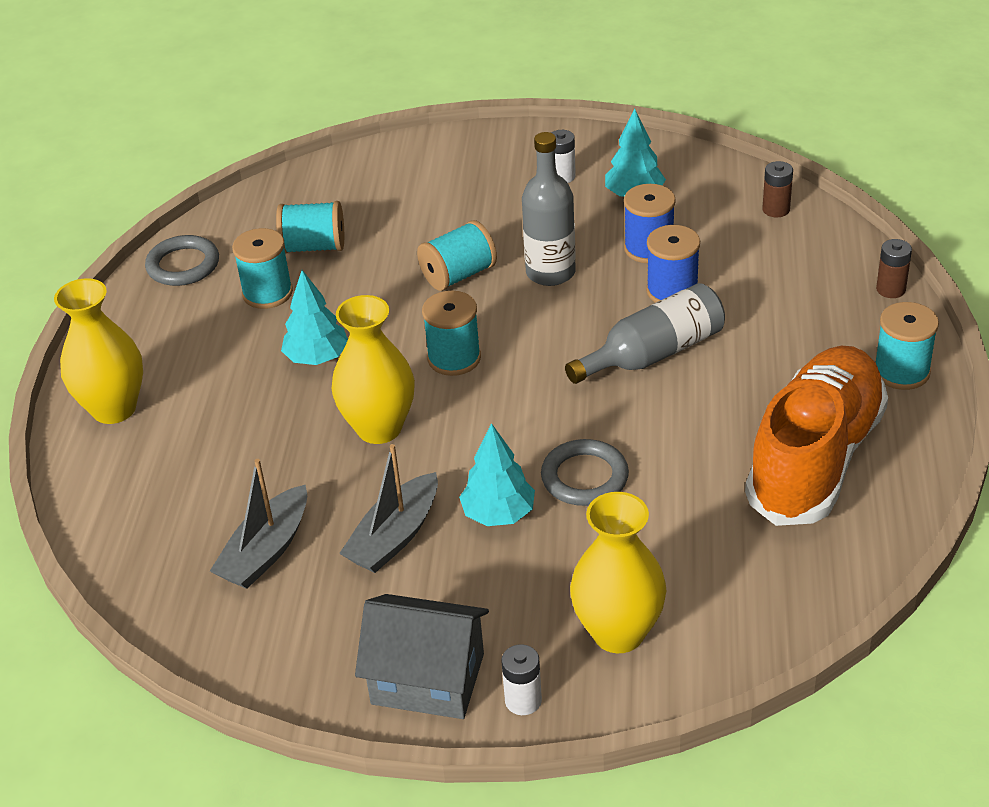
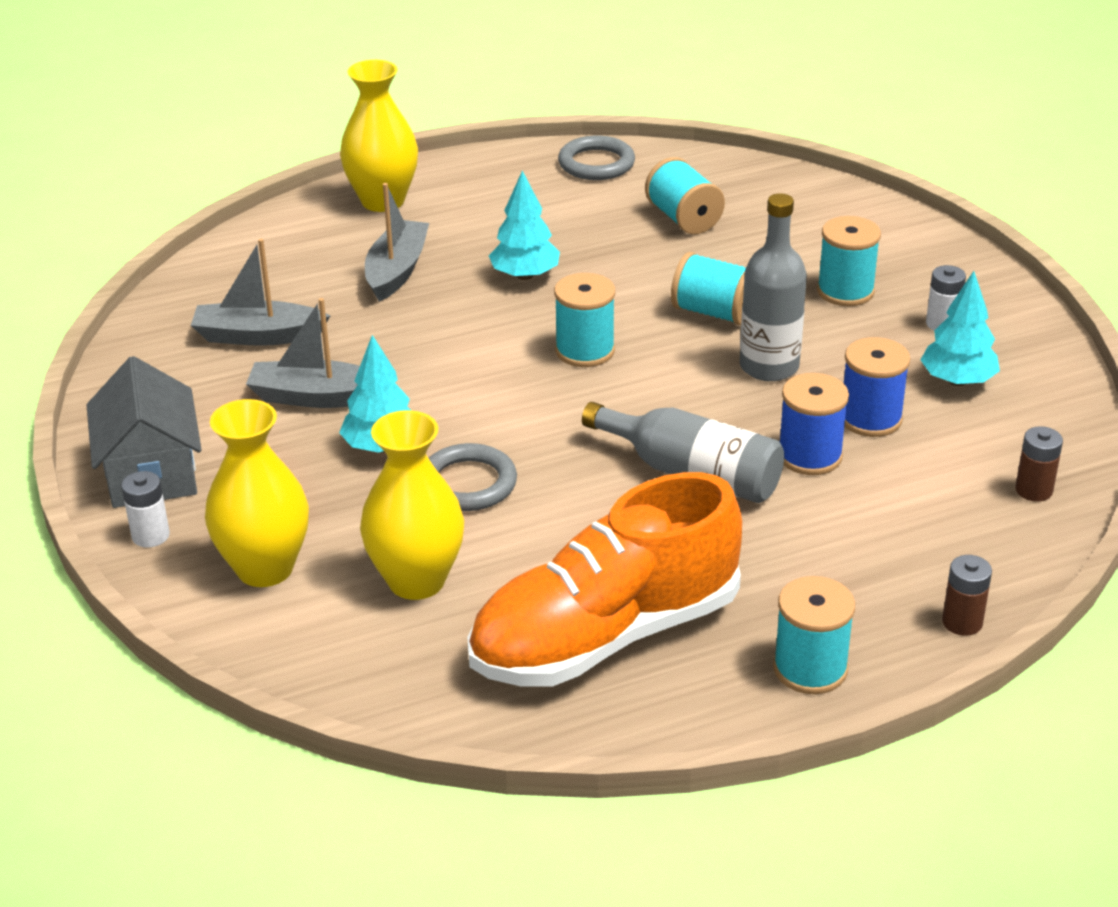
camera: 60 degrees right, 5 degrees down
turquoise spool [232,228,293,309] -> turquoise spool moved to [817,216,881,306]
yellow vase [332,295,415,444] -> yellow vase moved to [360,410,464,600]
orange shoe [745,346,888,526] -> orange shoe turned 150 degrees clockwise [467,472,742,687]
none -> grey boat [365,183,429,302]

